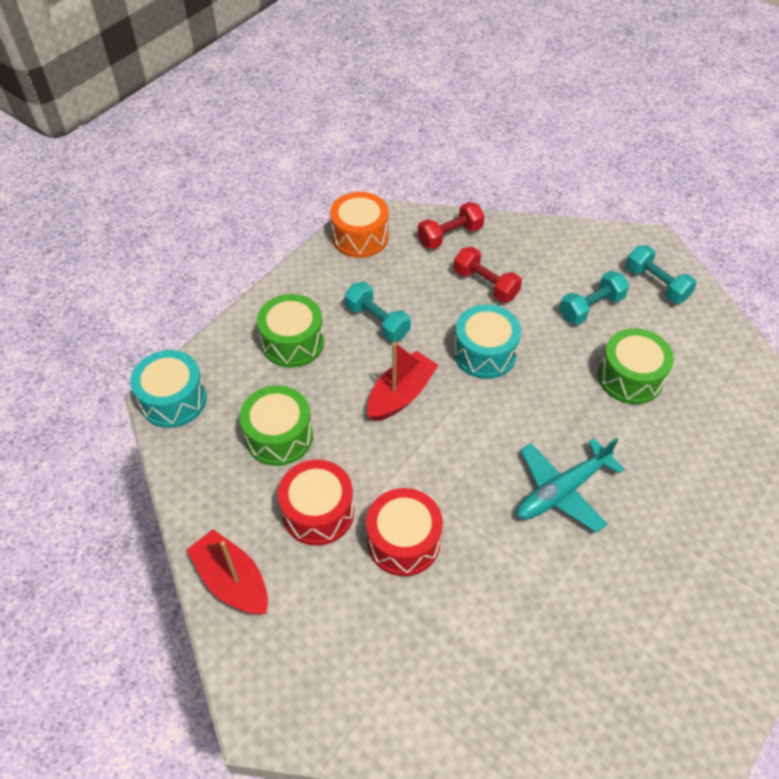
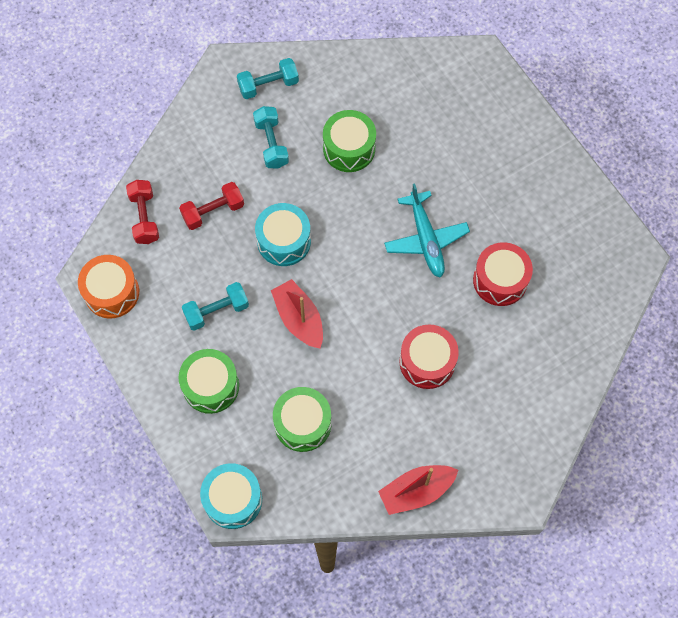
camera: 70 degrees left, 15 degrees up
red drum [278,460,354,546] -> red drum moved to [473,242,533,306]

